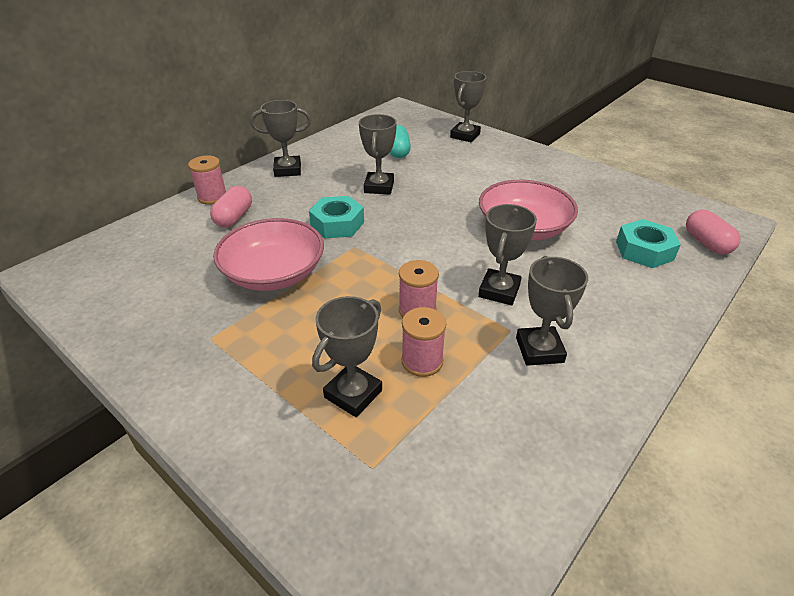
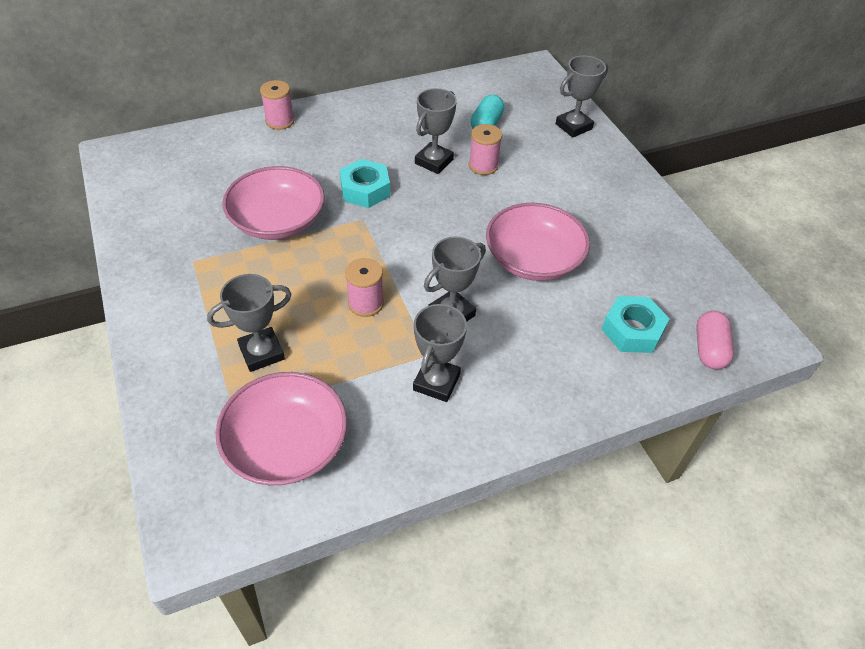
camera: 25 degrees right, 10 degrees up
pink capsule [210,186,252,228] -> none
grey trophy [250,100,311,177] -> none
pink spool [401,307,446,377] -> pink spool moved to [469,124,502,175]
none -> pink bowl [216,372,347,485]

